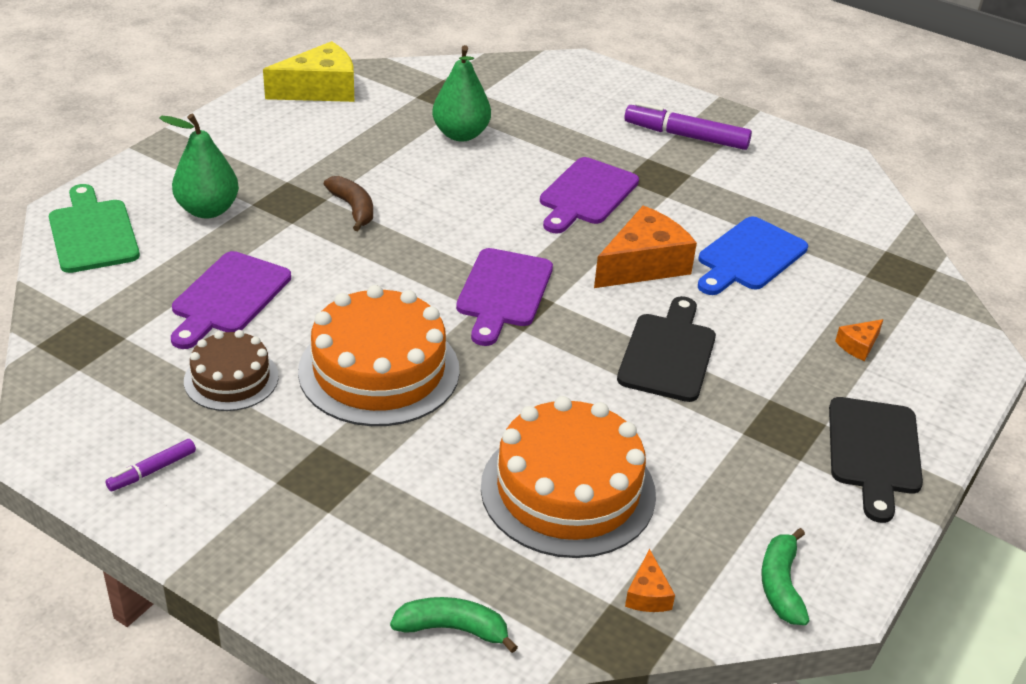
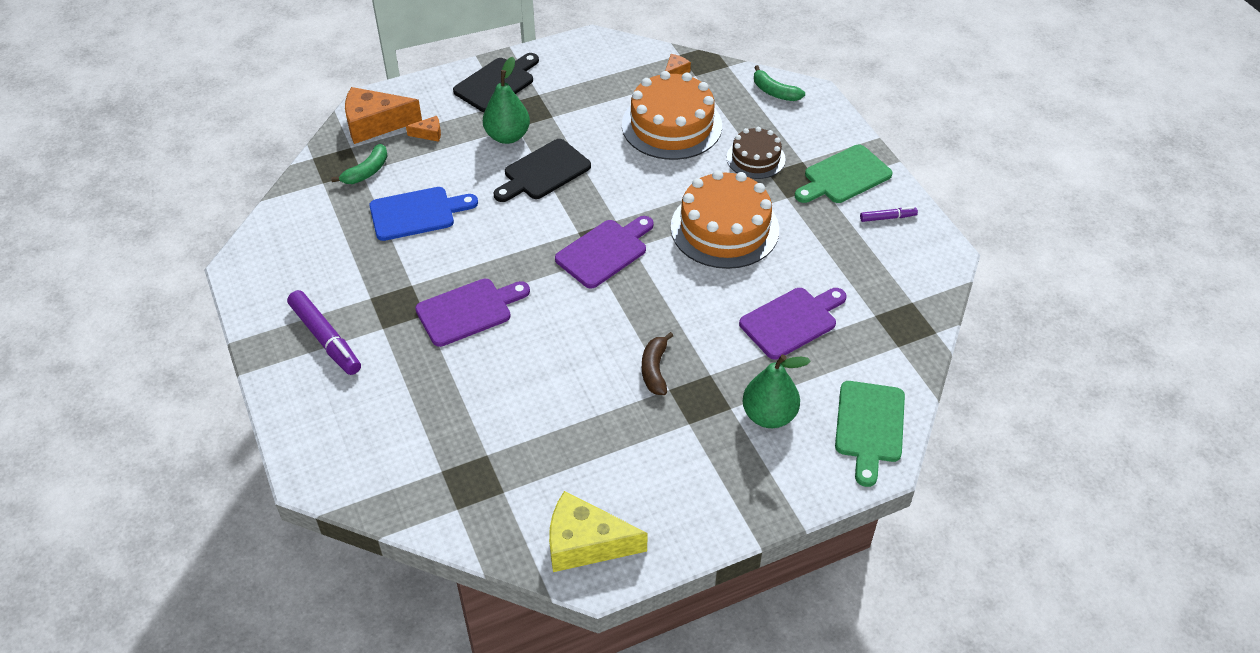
camera: 145 degrees left, 10 degrees up
brown cake [184,330,279,411] -> brown cake moved to [726,127,786,179]
green pear [432,45,491,141] -> green pear moved to [483,57,530,144]
orange cheese [594,206,697,288] -> orange cheese moved to [345,87,422,144]
green banana [761,528,810,625] -> green banana moved to [331,144,388,184]
none -> green cutting board [795,145,892,203]

